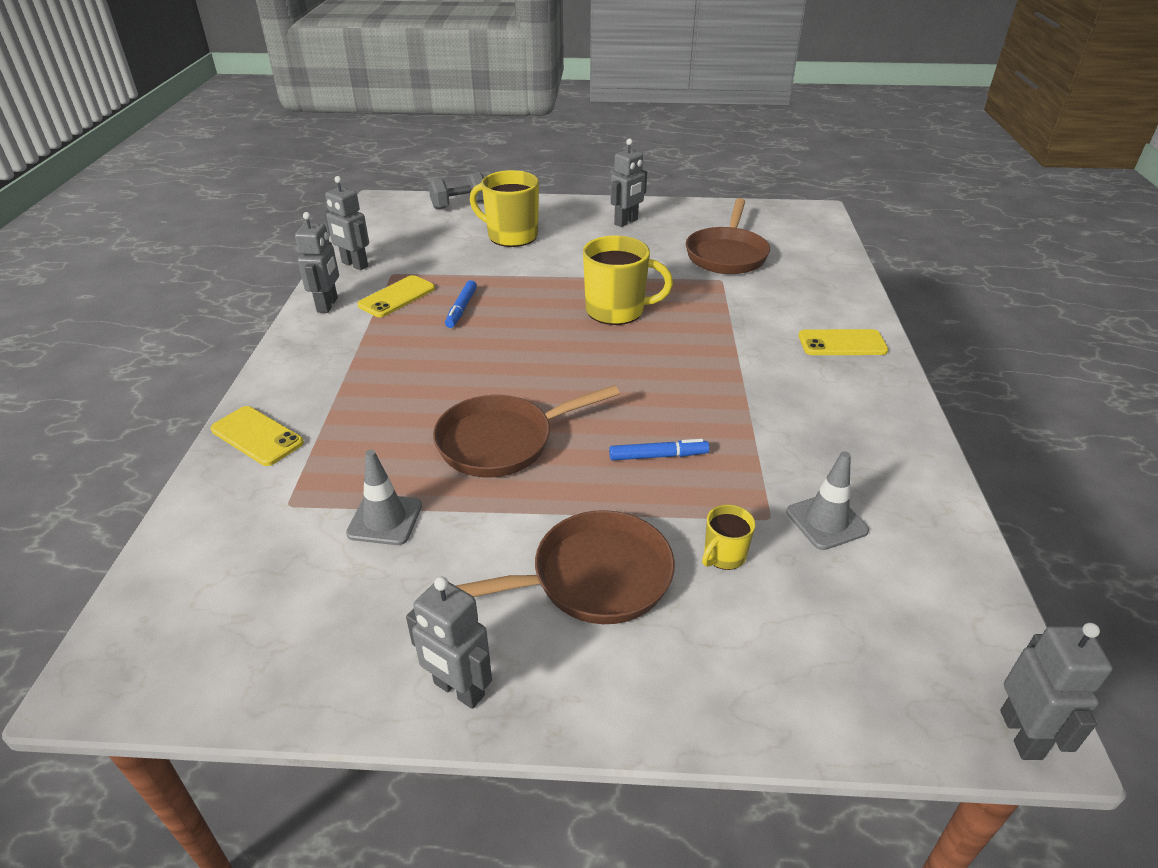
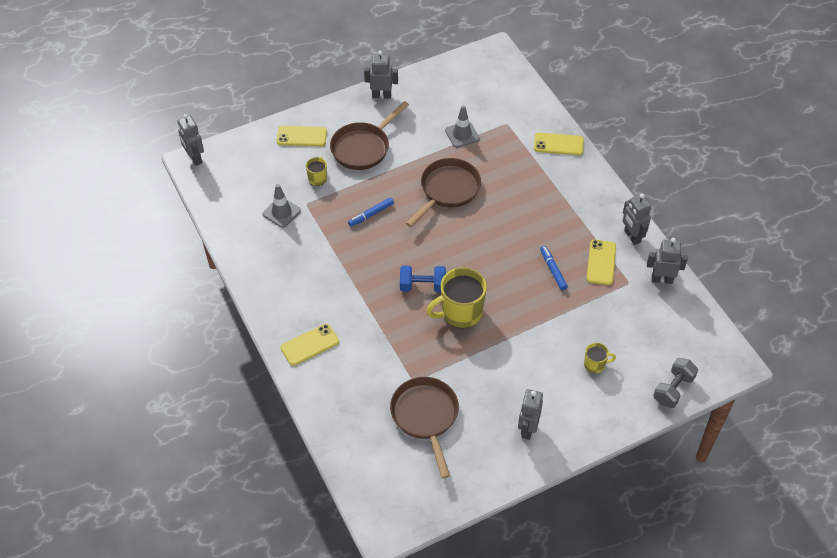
camera: 150 degrees right, 15 degrees up
yellow mug [470,170,539,247] -> yellow mug [584,343,616,374], size x0.50
none -> yellow phone [277,126,327,146]
none -> blue dumbbell [400,266,446,292]

